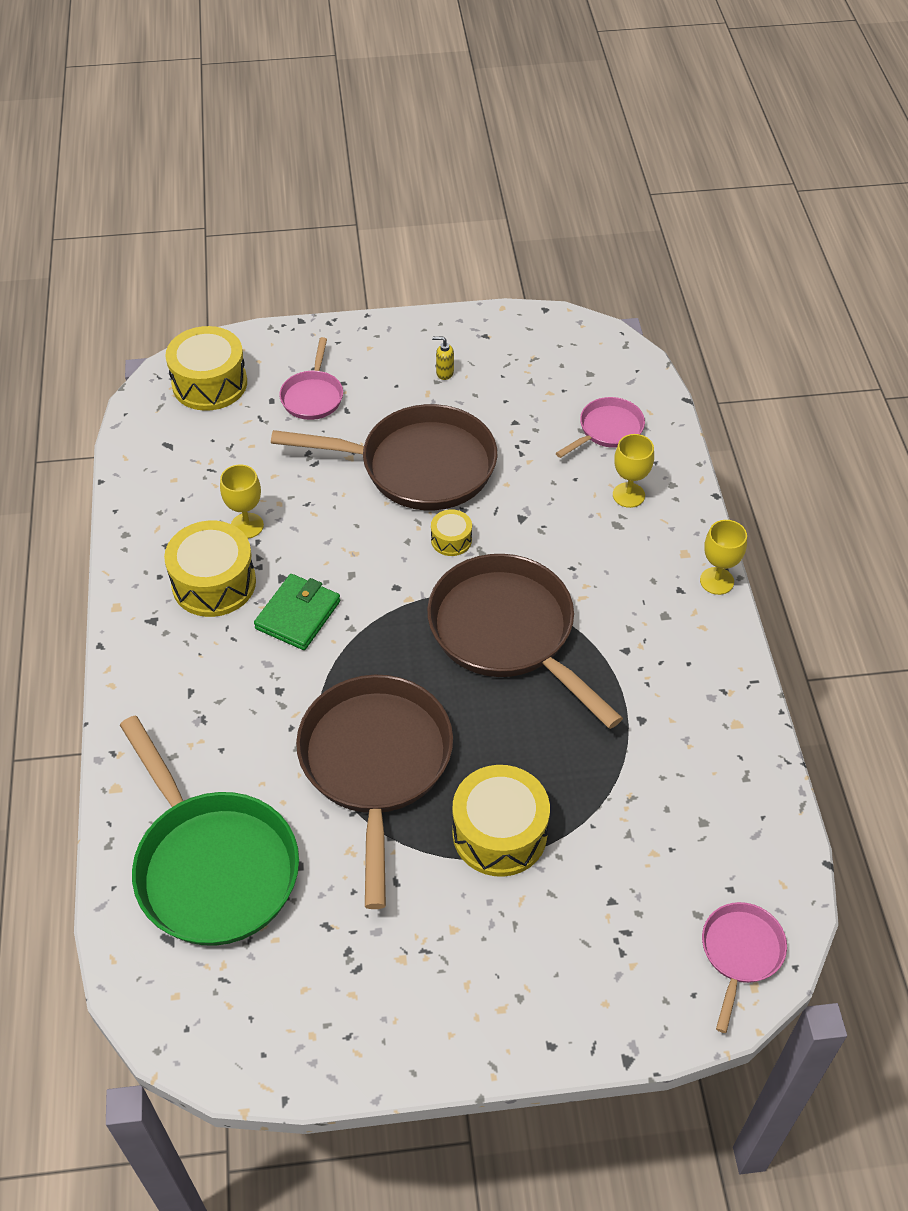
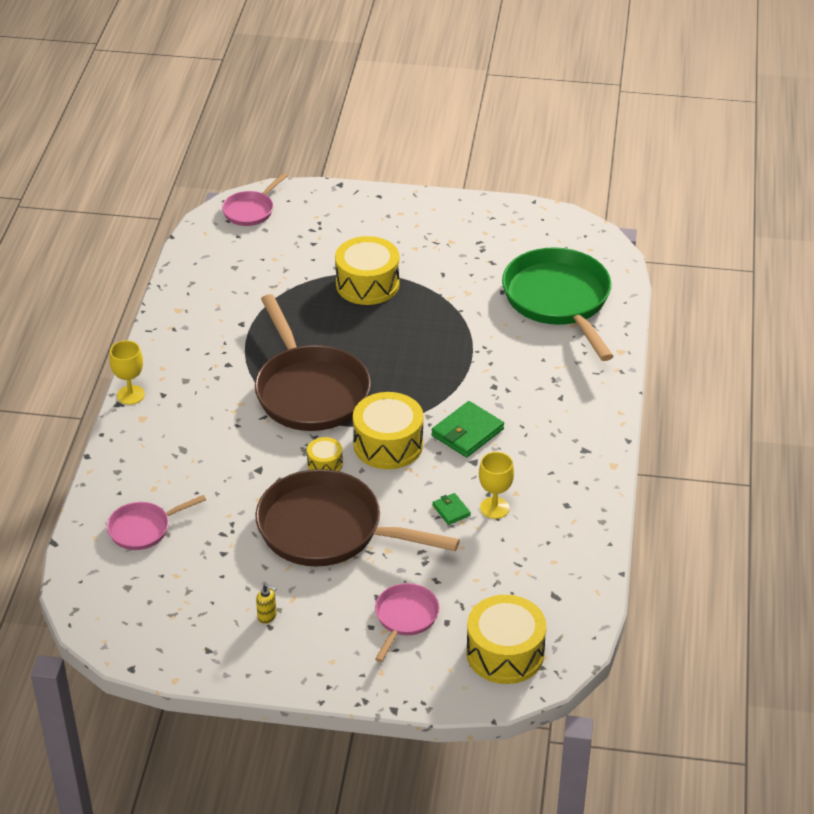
camera: 165 degrees left, 10 degrees down
yellow drum [164,521,256,617] -> yellow drum moved to [353,392,423,469]
brown pan [296,675,453,909] -> none
yellow goblet [613,434,654,508] -> none
none -> green wallet [433,493,471,525]

